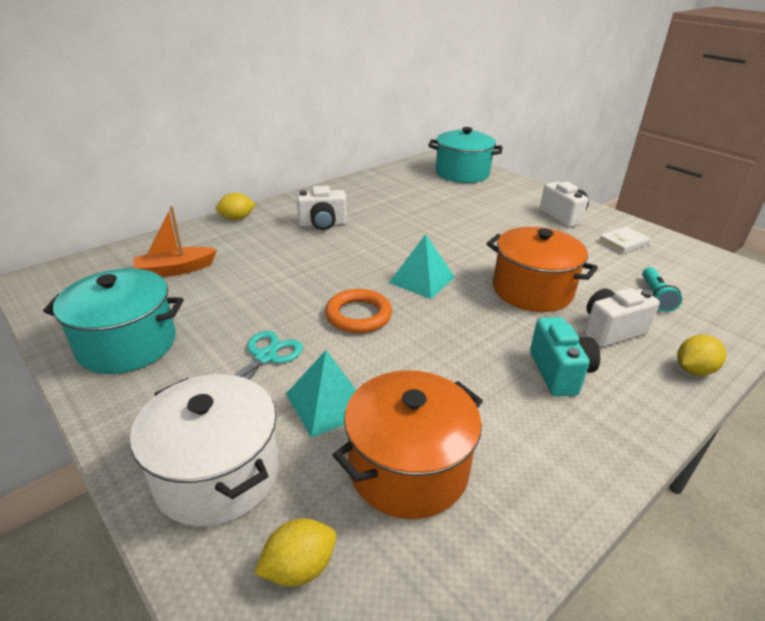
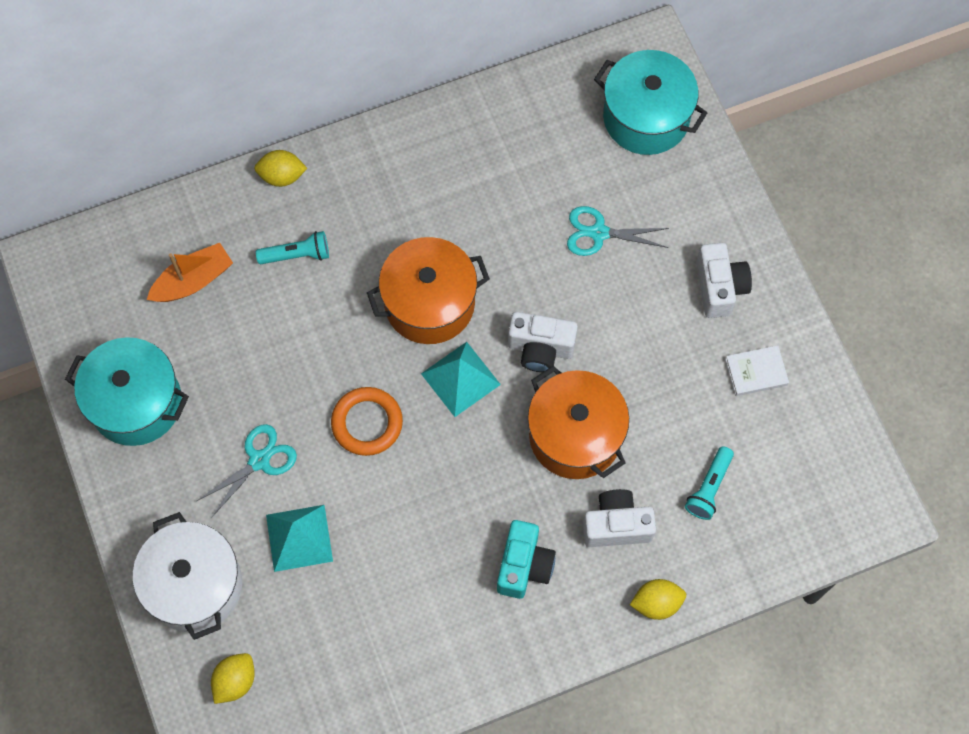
camera: 20 degrees right, 35 degrees up
orange boat [133,206,217,277] -> orange boat turned 150 degrees clockwise [147,243,233,302]
yellow lemon [254,518,337,586] -> yellow lemon turned 45 degrees counterclockwise [211,653,255,704]
white camera [297,186,347,230] -> white camera moved to [508,312,578,372]
orange pot [333,370,483,519] -> orange pot moved to [367,237,490,344]
none -> turquoise flashlight [256,231,329,264]
none -> turquoise scissors [567,206,669,256]

